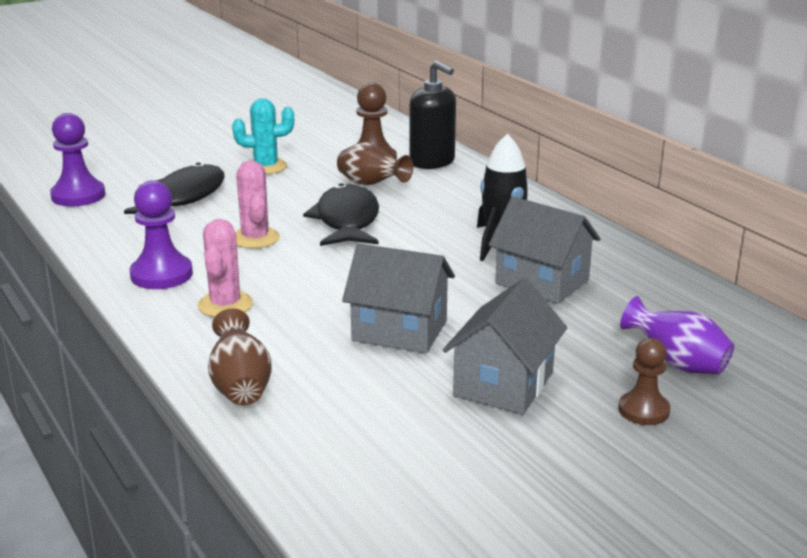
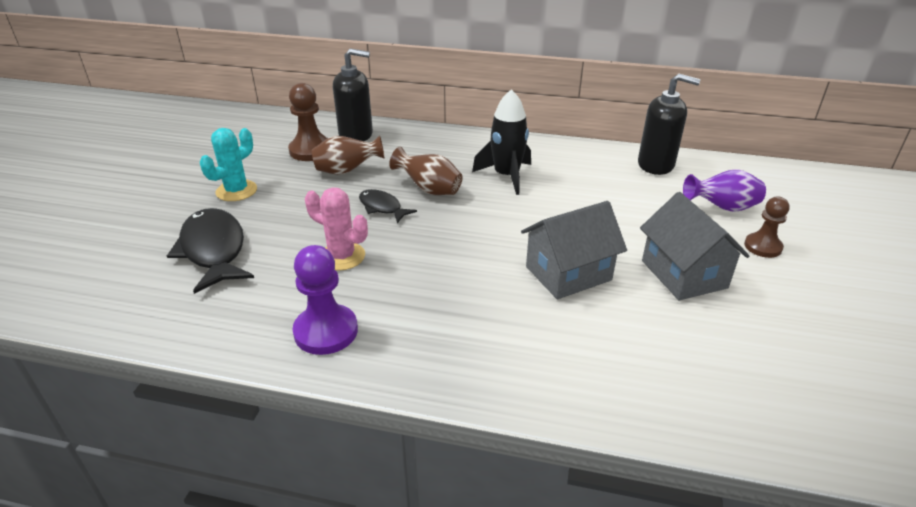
camera: 45 degrees left, 10 degrees up
purple pawn [50,113,105,207] -> none
pink cactus [198,219,253,317] -> none
brown vase [208,308,272,405] -> brown vase moved to [389,146,463,195]
black fish [303,183,379,246] -> black fish [359,189,417,223], size x0.55
grey house [489,196,601,304] -> none
none -> black soap dispenser [638,74,701,175]

